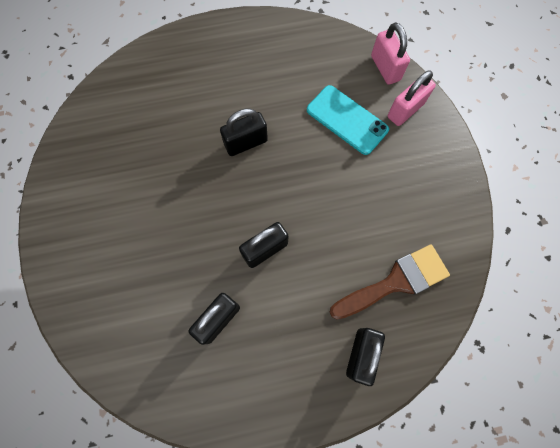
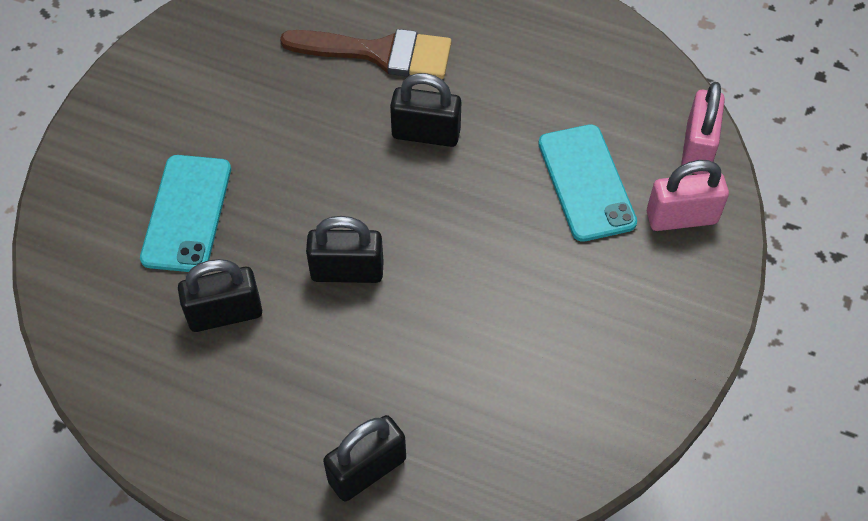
camera: 35 degrees right, 15 degrees down
brown brush [329,244,450,319] -> brown brush moved to [280,29,452,79]
none -> turquoise phone [140,155,231,272]

